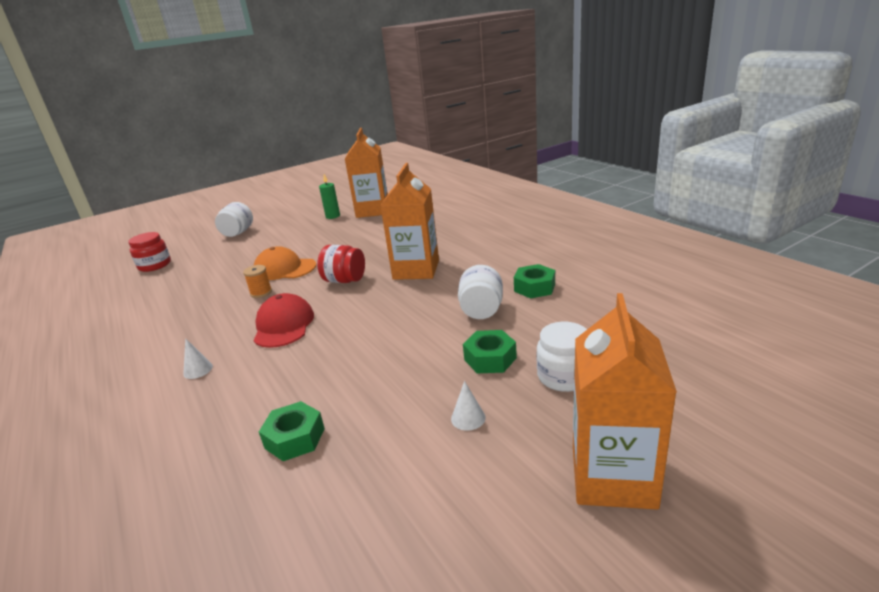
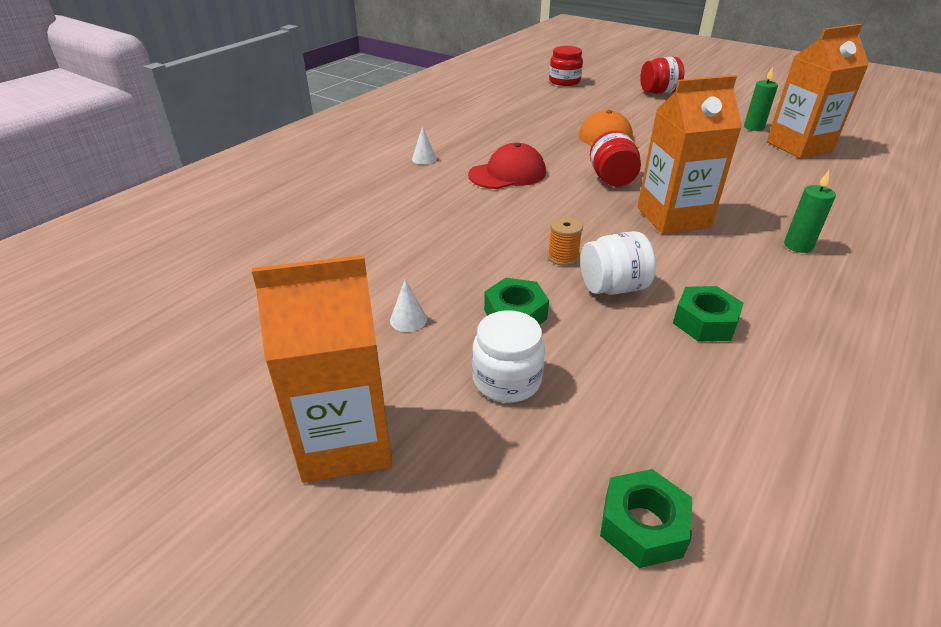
camera: 65 degrees right, 10 degrees up
white jar [215,202,253,237] -> red jar [640,57,684,94]
orange spool [243,265,272,298] -> orange spool moved to [548,217,583,266]
green nut [259,401,325,461] -> green nut moved to [600,469,692,568]
none -> green candle [784,171,836,253]

